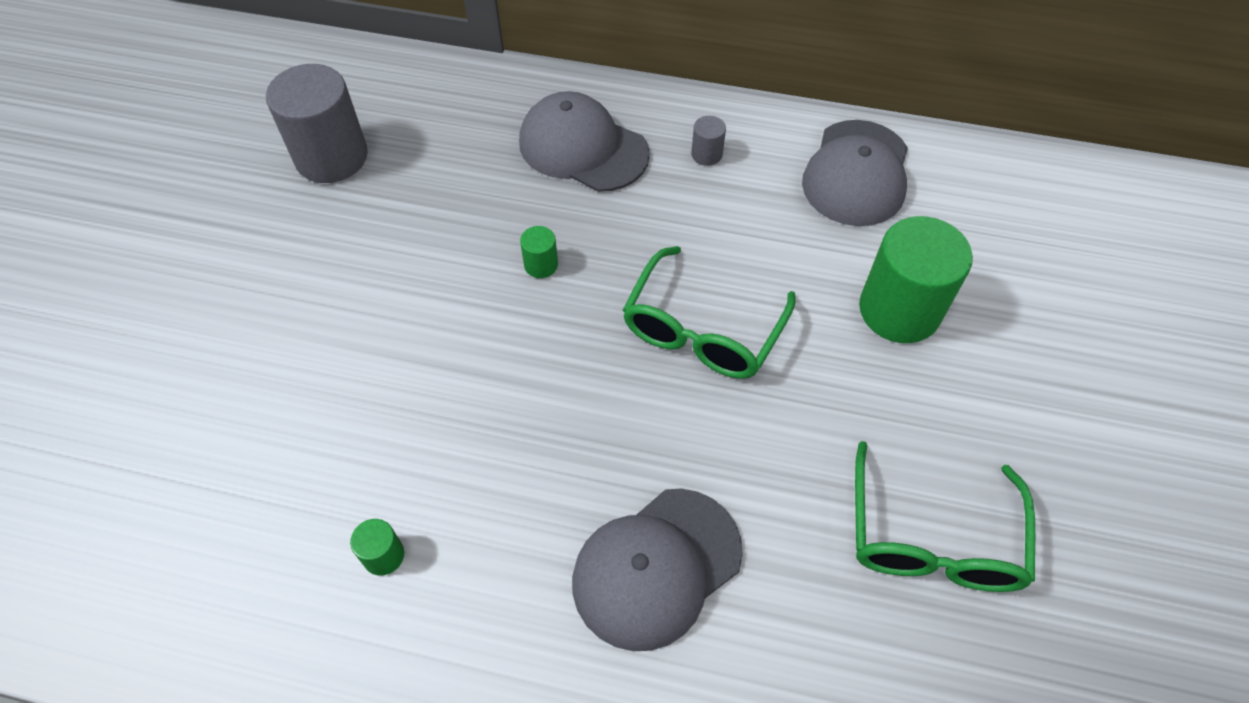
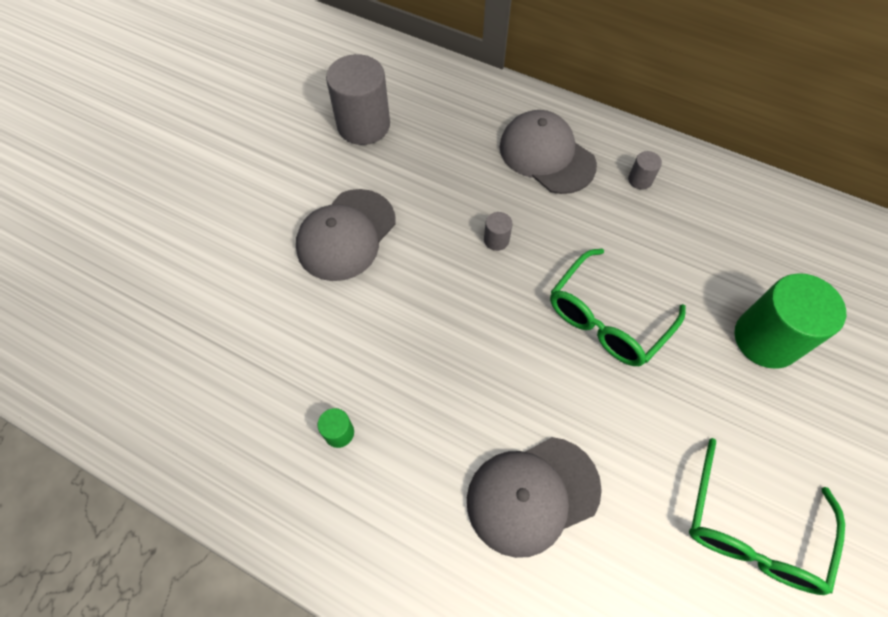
camera: 15 degrees right, 5 degrees up
green cylinder [520,226,558,278] -> grey cylinder [484,212,512,251]
grey cap [802,120,908,226] -> grey cap moved to [296,189,395,281]

